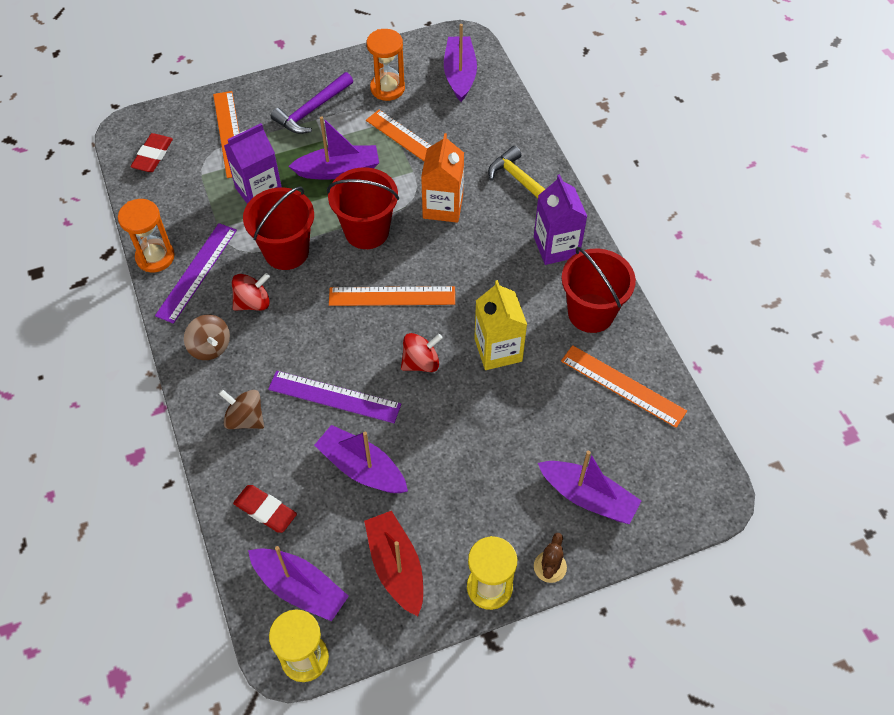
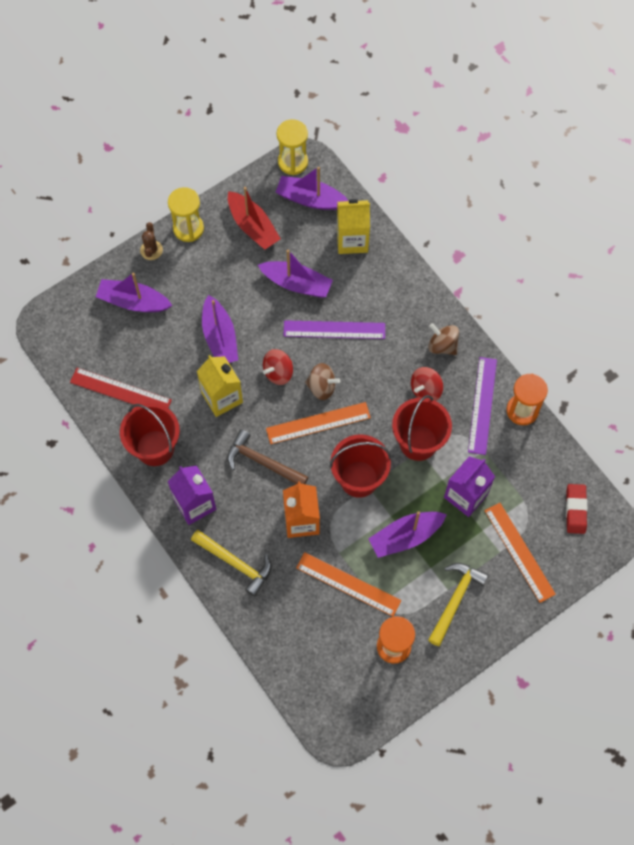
camera: 165 degrees right, 10 degrees up
brown spinning top [219,389,264,429] -> brown spinning top moved to [305,363,340,400]
red eraser [233,485,297,533] -> yellow carton [337,199,370,254]
purple hammer [271,72,353,134] -> yellow hammer [428,563,488,646]
purple boat [444,24,477,102] -> purple boat moved to [202,295,238,363]
orange ruler [561,345,687,428] -> red ruler [70,368,172,408]
none -> brown hammer [227,429,309,484]

